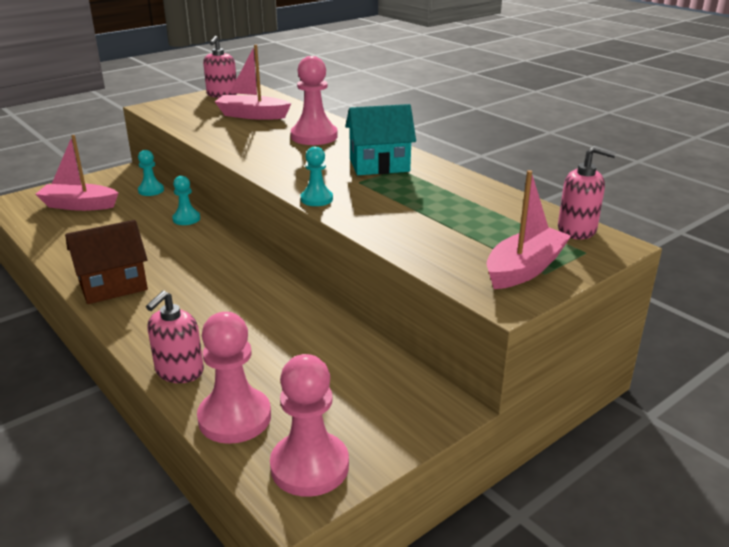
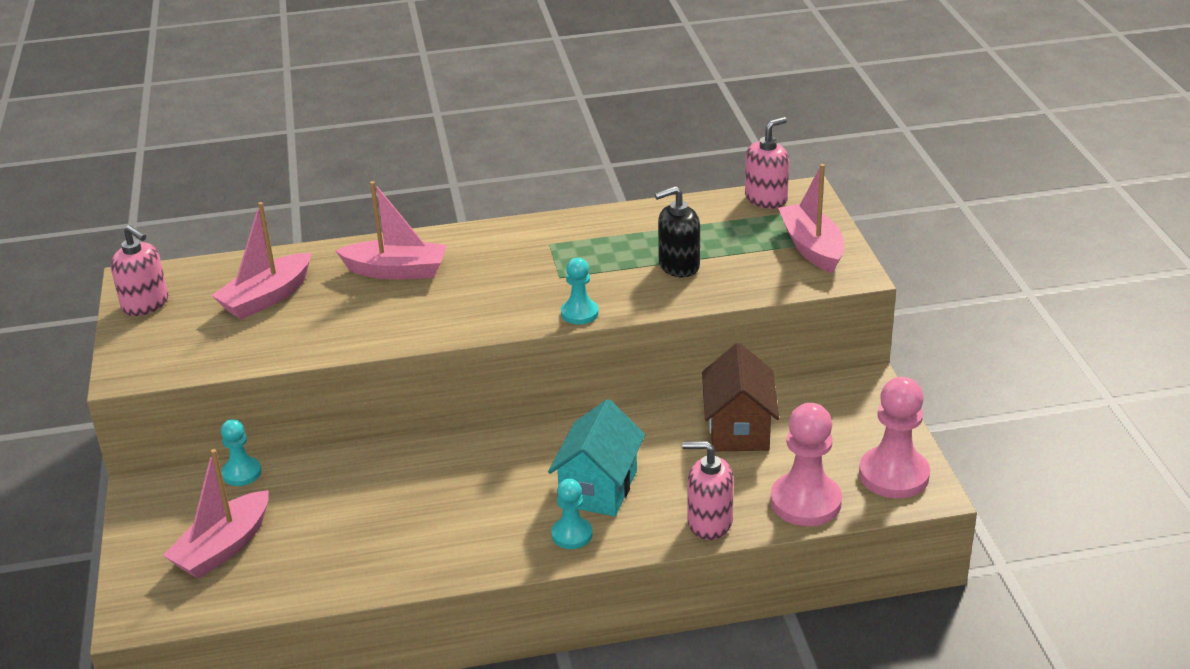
camera: 60 degrees left, 5 degrees up
brown house [65,220,148,304] -> brown house moved to [702,343,779,451]
pink soap dispenser [146,291,204,383] -> pink soap dispenser turned 135 degrees clockwise [682,441,734,540]
turquoise pawn [172,176,200,225] -> turquoise pawn moved to [551,479,593,549]
pink pawn [291,56,338,145] -> pink boat [335,181,447,280]
turquoise house [345,104,416,175] -> turquoise house moved to [548,399,645,516]
none -> black soap dispenser [655,186,700,277]

